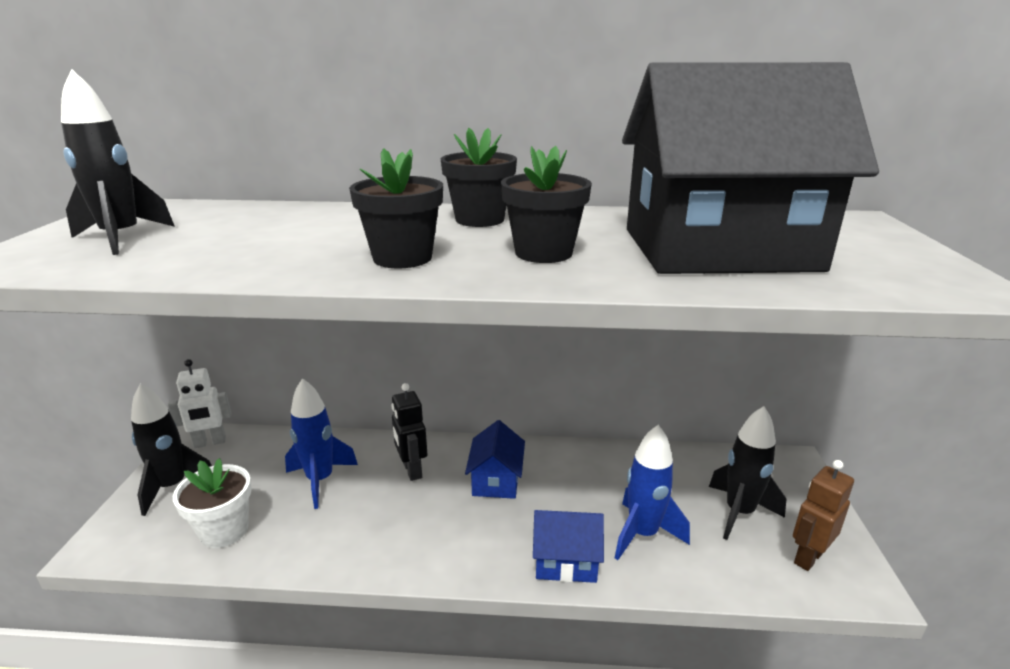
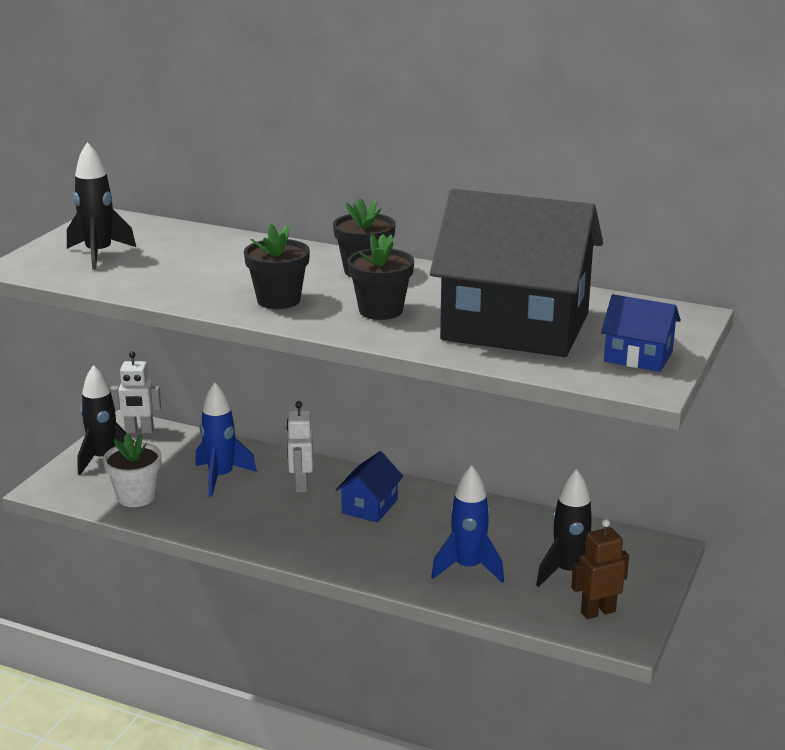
camera: 20 degrees right, 0 degrees up
black robot [391,383,427,481] -> white robot [287,401,313,493]
blue house [533,510,604,583] -> blue house moved to [601,294,681,372]

